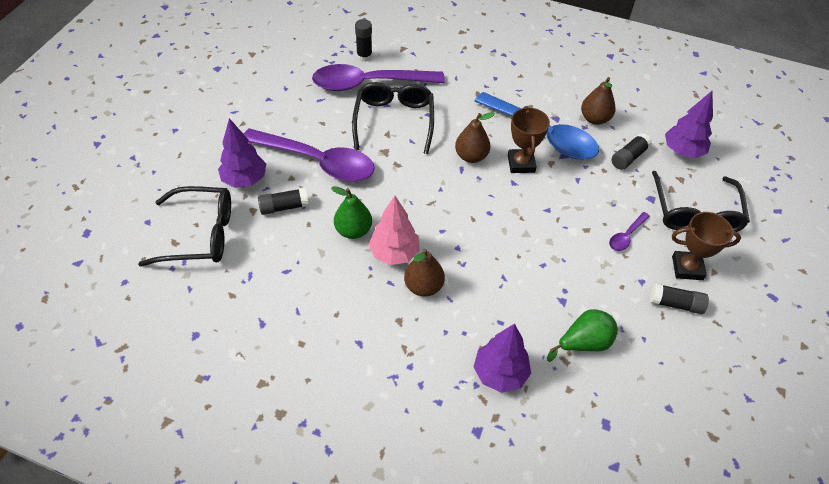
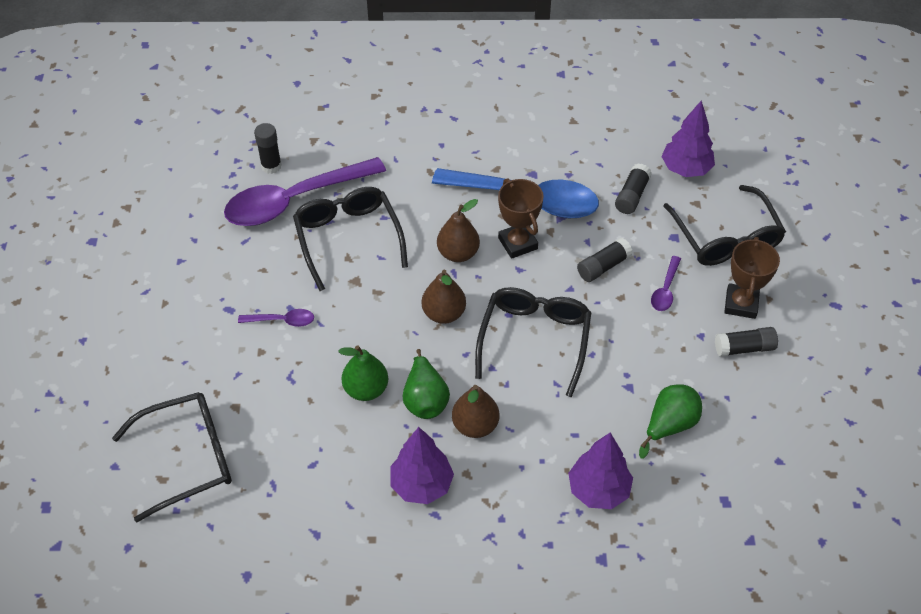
camera: 20 degrees left, 0 degrees up
purple tree [218,118,266,188] -> purple tree moved to [390,427,454,504]
purple spoon [244,128,375,182] -> purple spoon [238,309,314,327], size x0.42
black glue stick [258,188,309,215] -> black glue stick moved to [577,238,633,282]
pink tree [368,196,420,265] -> green pear [403,349,450,419]
brown pear [581,77,616,125] -> brown pear moved to [422,270,466,324]
brown trophy [672,212,741,280] -> brown trophy turned 60 degrees counterclockwise [724,237,780,319]
none -> black glasses [475,287,591,397]

